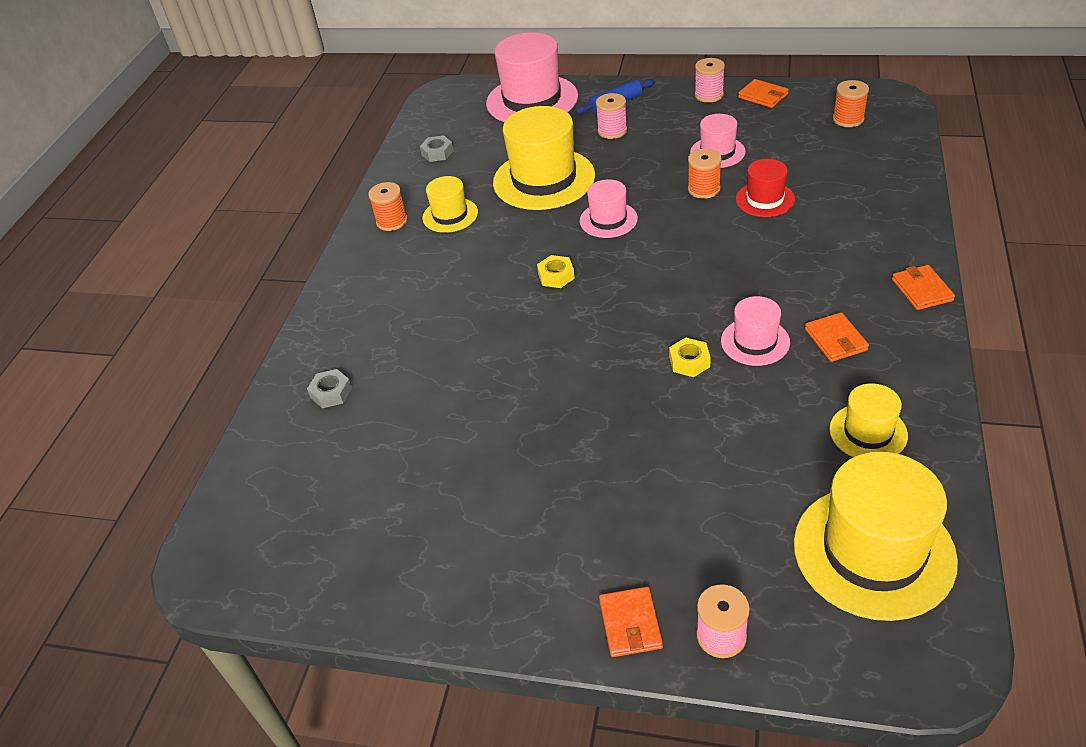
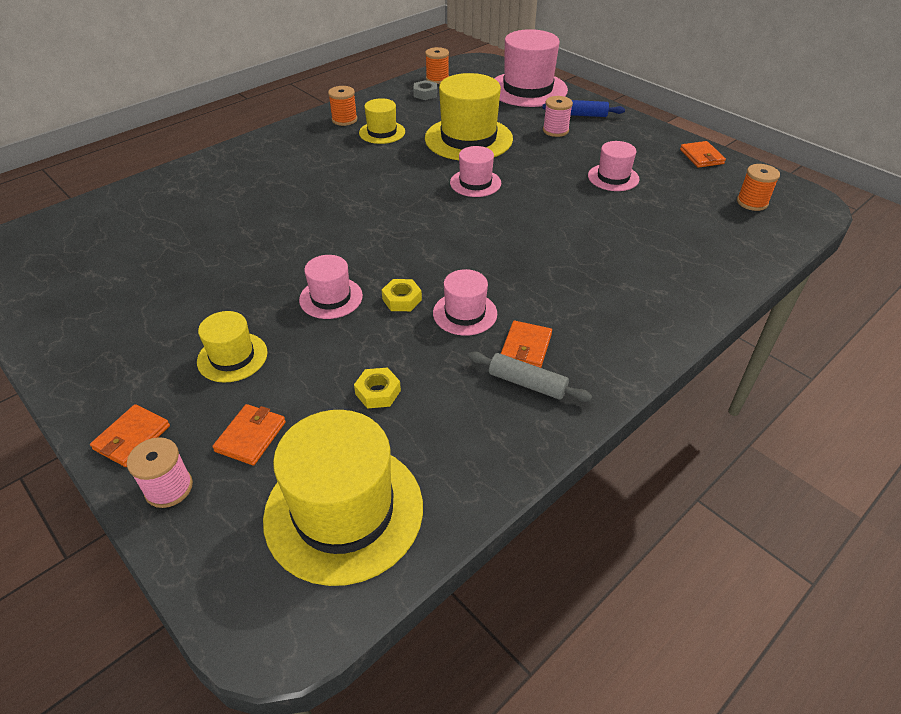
camera: 30 degrees right, 0 degrees up
grey nut [307,369,352,408] -> none
yellow nut [537,255,575,288] -> yellow nut moved to [354,368,401,408]
orange spool [688,149,722,199] -> orange spool moved to [425,47,449,84]
pink spool [695,58,725,103] -> none
red hat [736,159,795,217] -> none
yellow hat [829,383,908,457] -> yellow hat moved to [197,311,268,383]
orange wallet [892,265,955,310] -> orange wallet moved to [212,404,286,465]
none -> pink hat [299,255,363,319]
none -> grey rolling pin [468,352,592,402]

